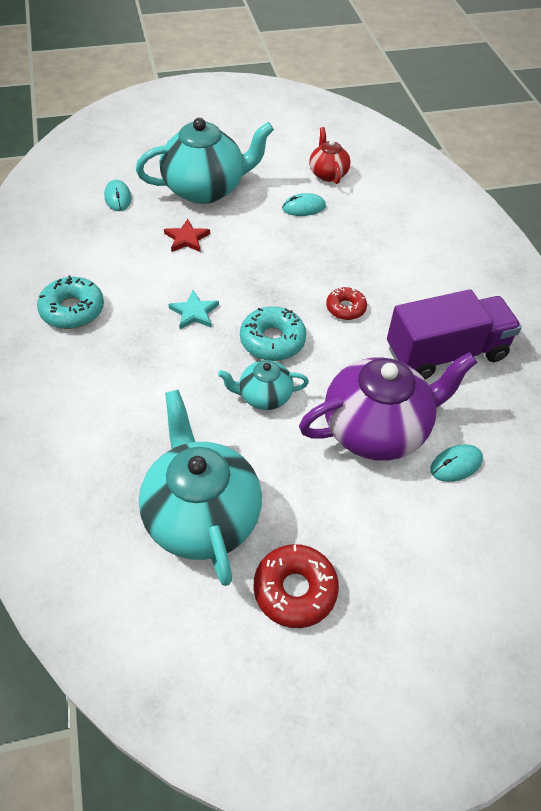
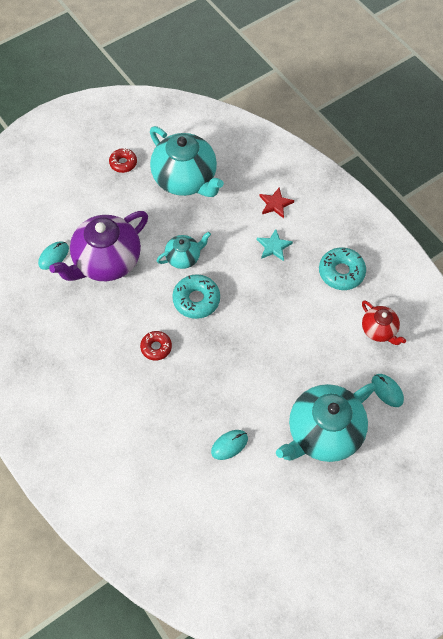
camera: 160 degrees right, 10 degrees up
red star [164,219,210,252] -> red star moved to [260,188,294,218]
turquoise star [169,290,219,329] -> turquoise star moved to [257,229,293,261]
red donut [254,544,339,628] -> red donut [109,148,137,173], size x0.64
red teapot [309,127,351,184] -> red teapot moved to [362,300,406,345]
purple truck [387,289,522,379] -> none

